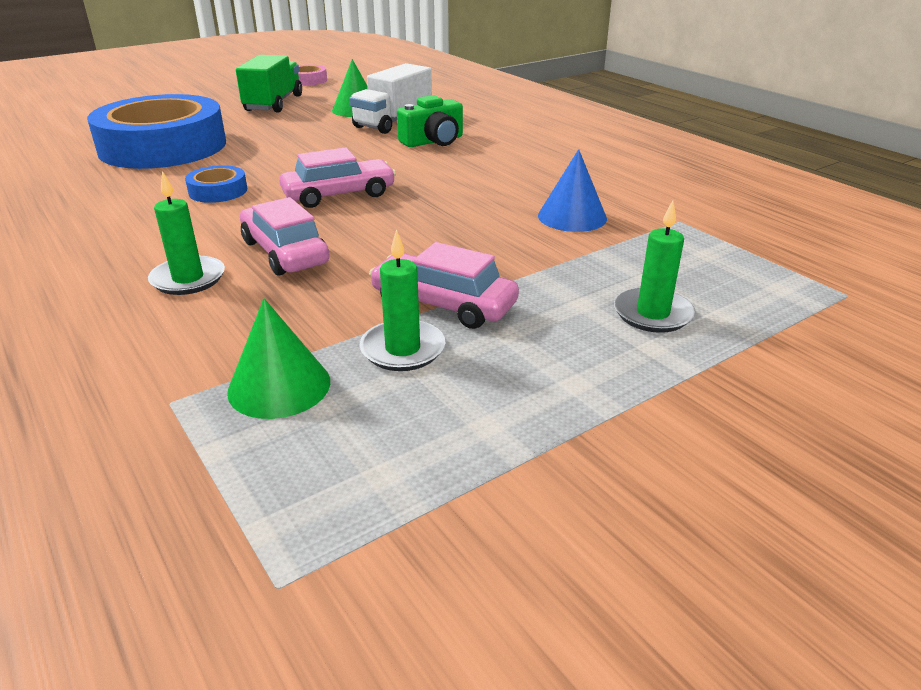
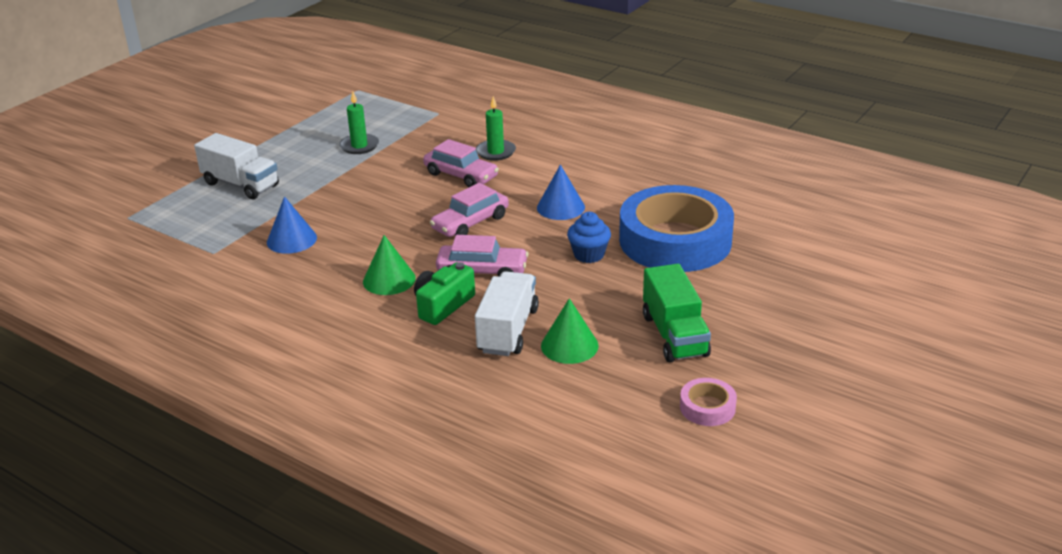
camera: 160 degrees right, 0 degrees up
blue tape [185,165,247,203] -> blue cone [537,165,585,220]
green cone [227,298,330,419] -> green cone moved to [363,235,416,295]
pink car [369,242,519,329] -> pink car moved to [436,235,529,277]
green candle [614,200,695,333] -> white truck [194,133,279,199]
none -> blue cupcake [567,212,611,263]

